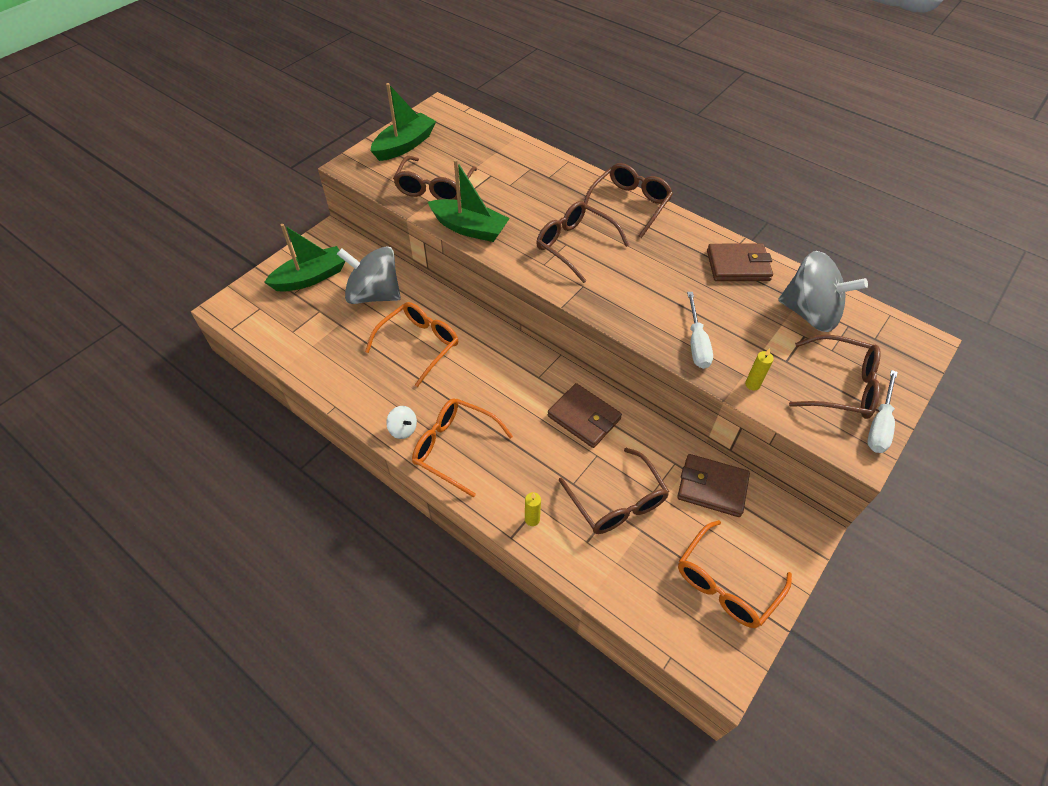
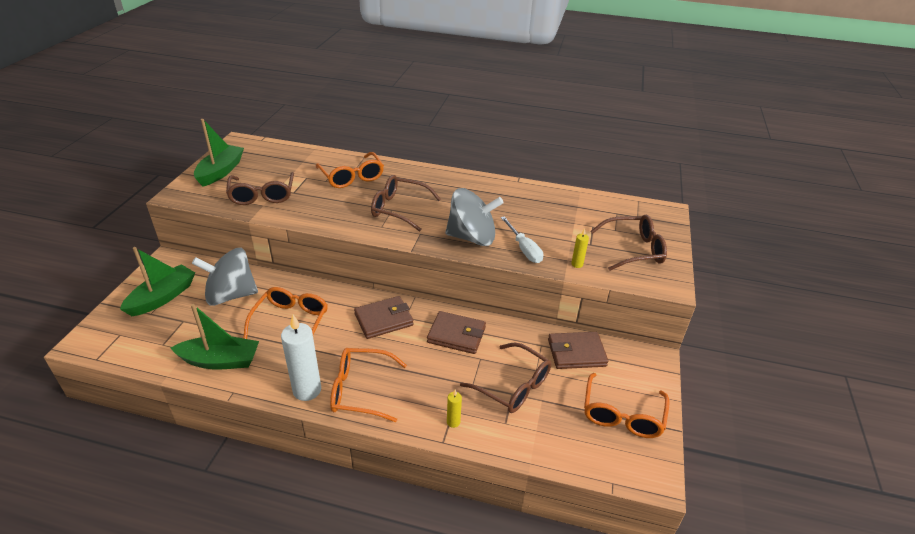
camera: 25 degrees left, 15 degrees down
white spinning top [386,406,417,439] -> white candle [281,314,321,401]
green boat [428,159,510,242] -> green boat moved to [171,304,259,369]
brown glasses [584,163,673,238] -> none
brown wallet [707,243,773,281] -> brown wallet moved to [354,296,413,339]
grey spinning top [778,251,868,332] -> grey spinning top moved to [445,188,504,246]
white screwdriver [867,370,898,453] -> none
none -> orange glasses [316,152,384,188]

